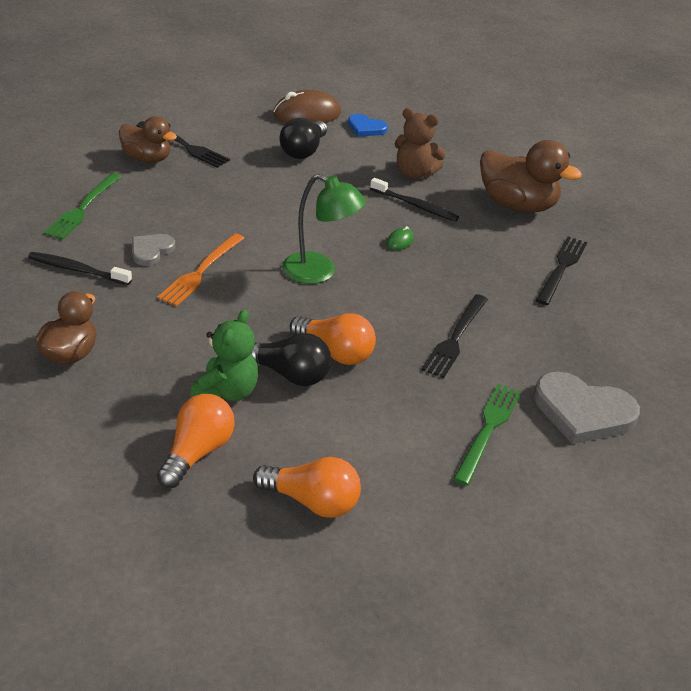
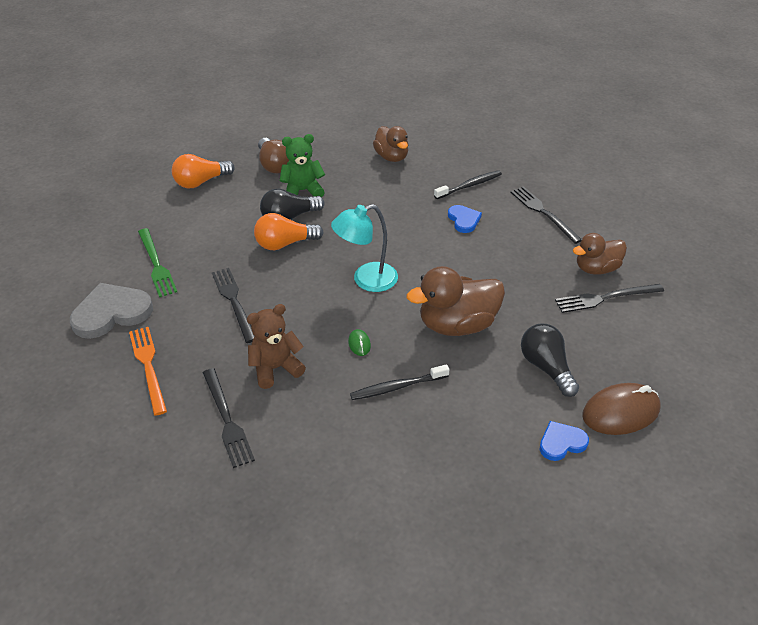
camera: 135 degrees right, 5 degrees up
green fork [44,173,122,240] -> black fork [510,186,581,244]
grey heart [132,234,175,266] -> blue heart [448,205,482,233]
orange fork [157,233,244,306] -> orange fork moved to [129,327,167,416]
orange light bulb [157,394,235,488] -> brown light bulb [258,138,289,173]
green teddy bear [190,309,258,401] -> green teddy bear turned 105 degrees clockwise [280,134,325,197]
brown mouse [273,90,341,123] -> brown mouse turned 45 degrees clockwise [582,383,661,435]
green lamp [282,174,366,284] -> turquoise lamp [331,204,398,292]
brown teddy bear [395,108,446,179] -> brown teddy bear moved to [247,304,306,389]
brown duck [480,140,582,213] -> brown duck moved to [407,266,505,336]

